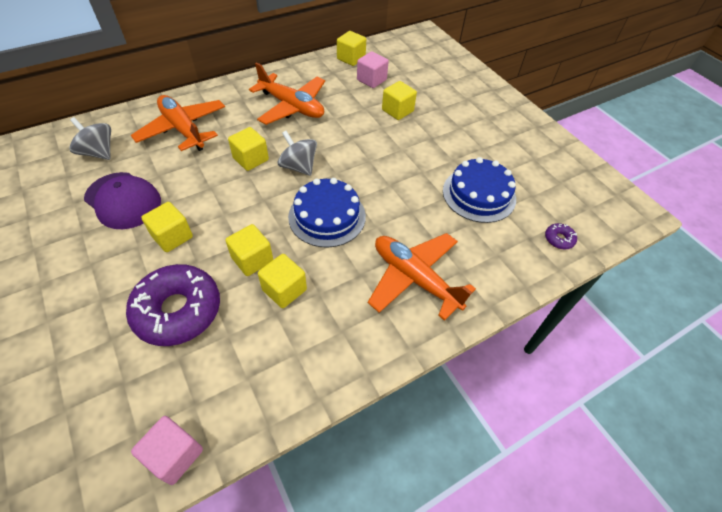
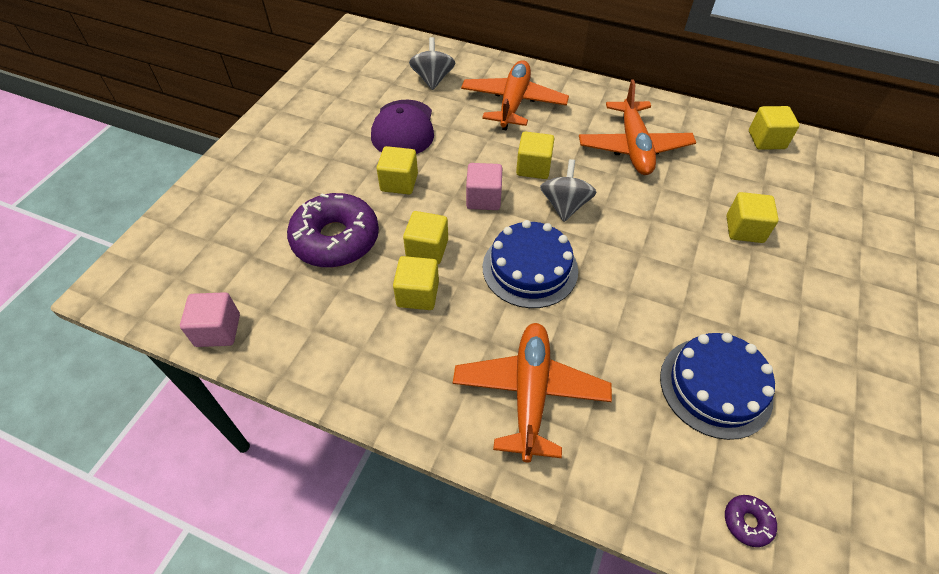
camera: 55 degrees right, 0 degrees up
pink cube [357,51,389,88] -> pink cube moved to [466,163,502,210]

